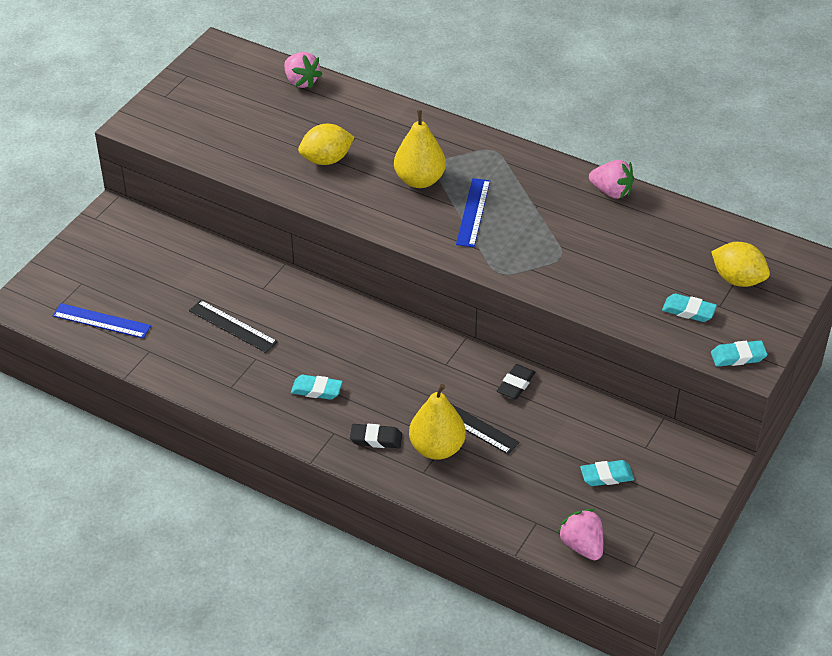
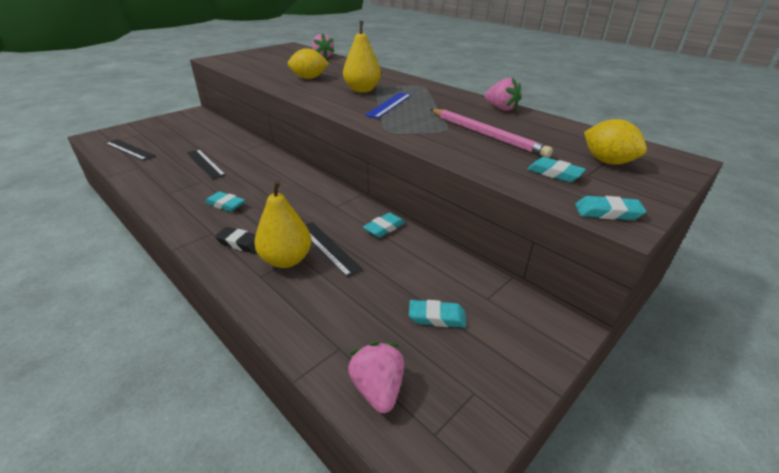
camera: 15 degrees right, 10 degrees down
blue ruler [53,303,151,338] -> black ruler [105,139,156,161]
black eraser [497,364,536,400] -> turquoise eraser [363,212,405,238]
none -> pink pencil [430,109,553,158]

